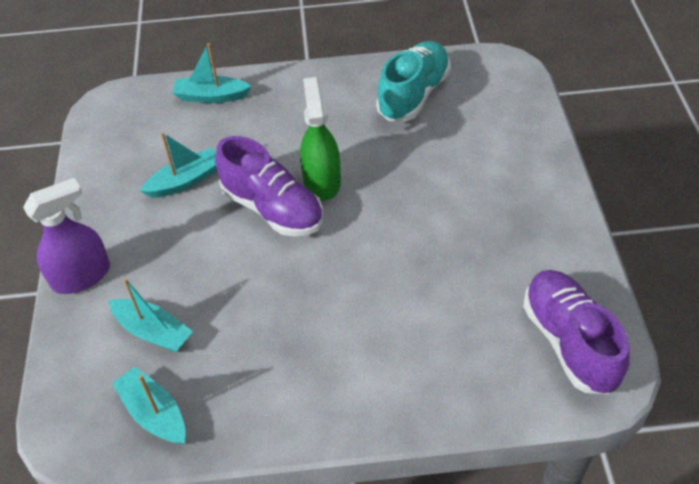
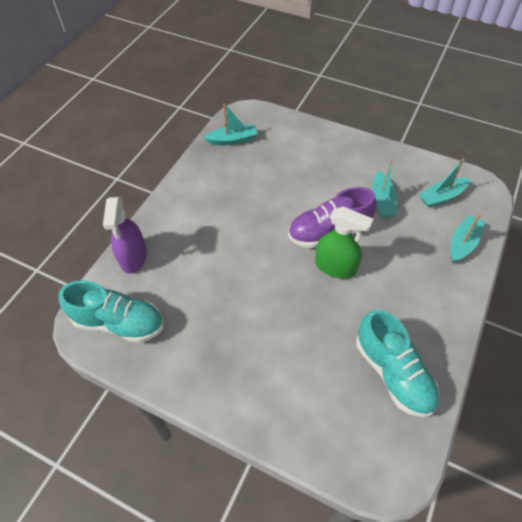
camera: 120 degrees right, 5 degrees up
purple spray bottle [23,178,110,294] -> purple spray bottle moved to [103,197,147,274]
turquoise boat [108,278,193,352] -> turquoise boat moved to [419,158,470,208]
purple shoe [523,270,630,394] -> turquoise shoe [59,280,164,343]

